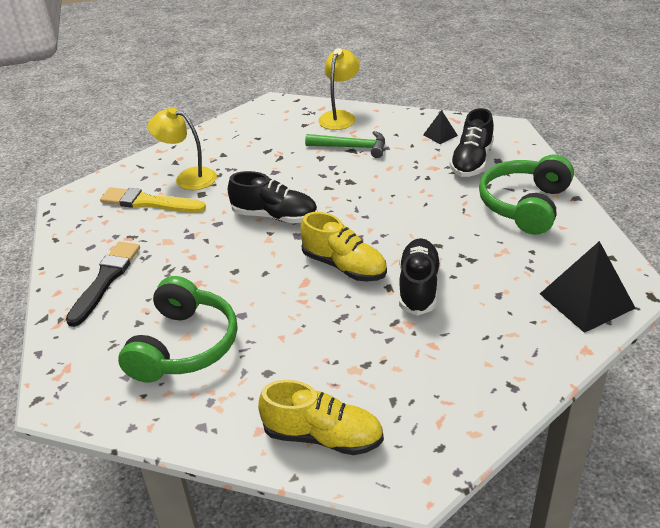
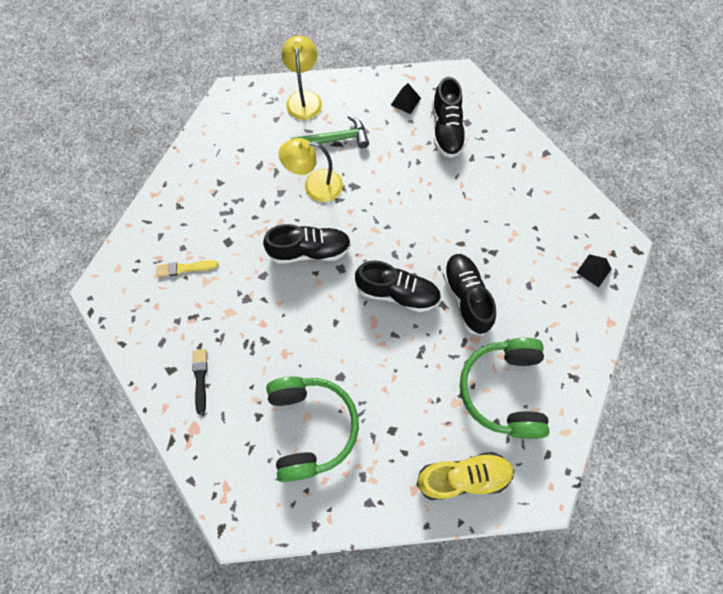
camera: 25 degrees left, 30 degrees up
black brush [66,241,140,327] -> black brush [192,349,207,415], size x0.58
yellow brush [100,187,206,213] -> yellow brush [156,260,218,277], size x0.58
yellow lamp [148,107,217,190] -> yellow lamp moved to [279,138,343,202]
yellow shoe [301,212,387,281] -> black shoe [355,260,441,312]
green headphones [479,154,574,235] -> green headphones moved to [460,338,549,439]
black pyramid [540,241,636,333] -> black pyramid [576,254,611,288], size x0.49

